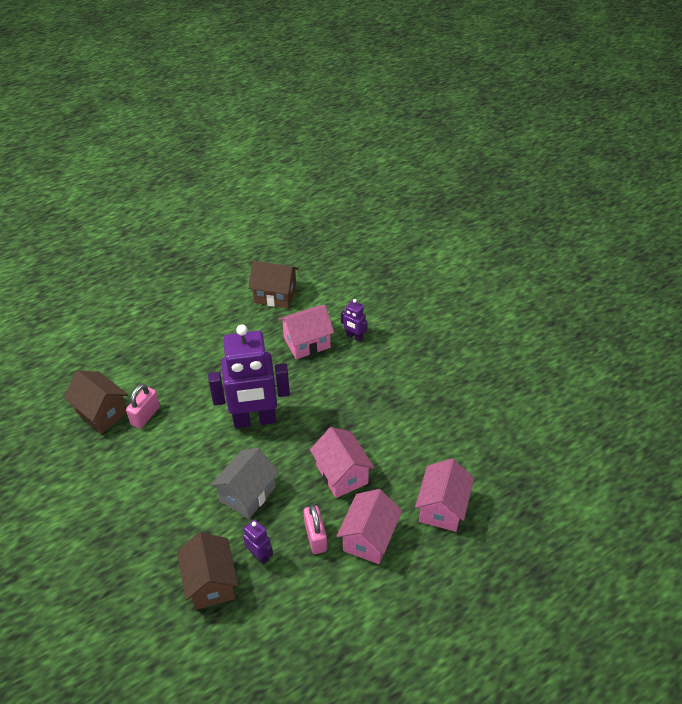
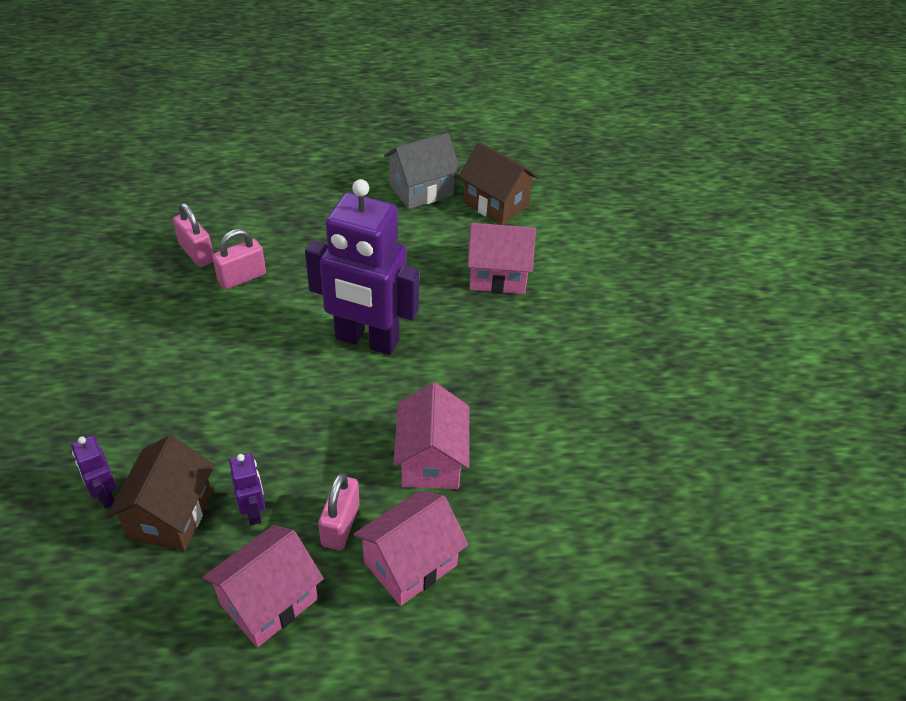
camera: 25 degrees right, 0 degrees up
brown house [64,370,128,434] -> pink padlock [173,203,213,267]
grey house [210,447,279,519] -> grey house moved to [384,133,460,209]
purple robot [341,299,368,342] -> purple robot moved to [71,436,117,509]
pink house [415,459,474,532] -> pink house moved to [203,525,324,647]

